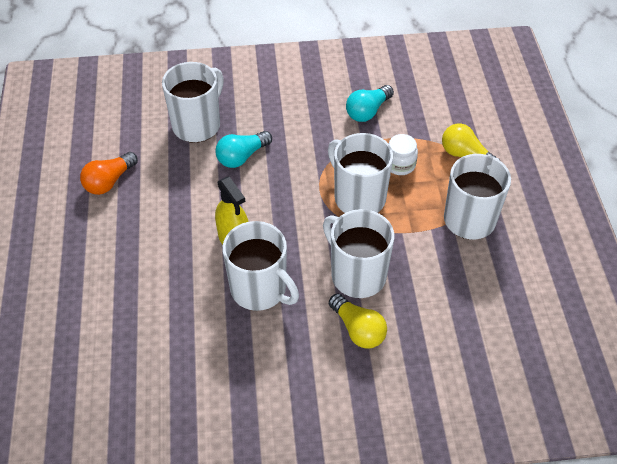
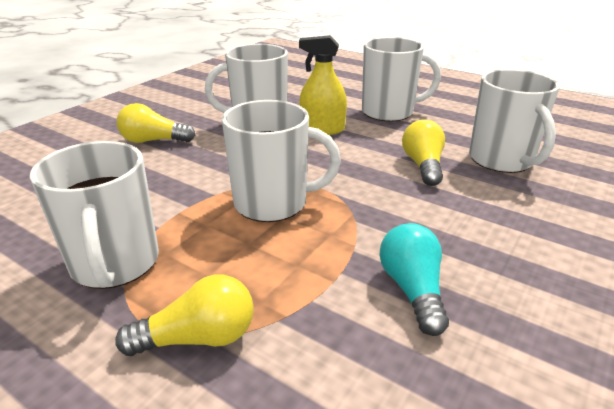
camera: 130 degrees right, 20 degrees down
orange light bulb [80,152,138,195] -> none
turquoise light bulb [215,131,272,168] -> yellow light bulb [402,119,445,186]
white mug [323,209,394,298] -> white mug moved to [362,37,441,121]
white jar [389,134,418,175] -> none

